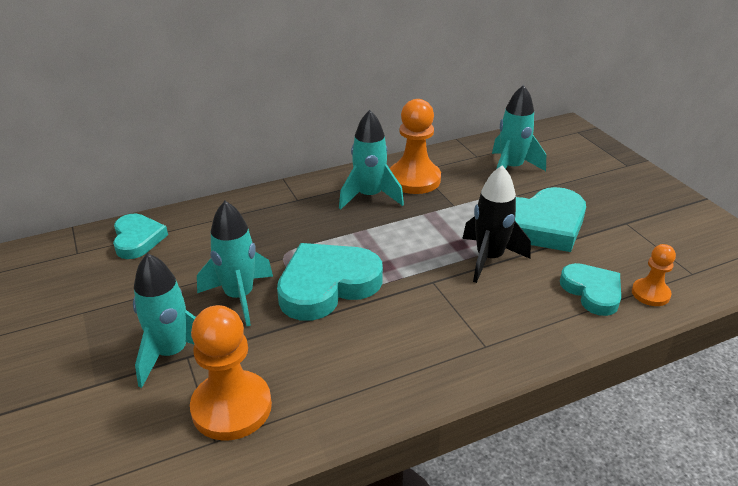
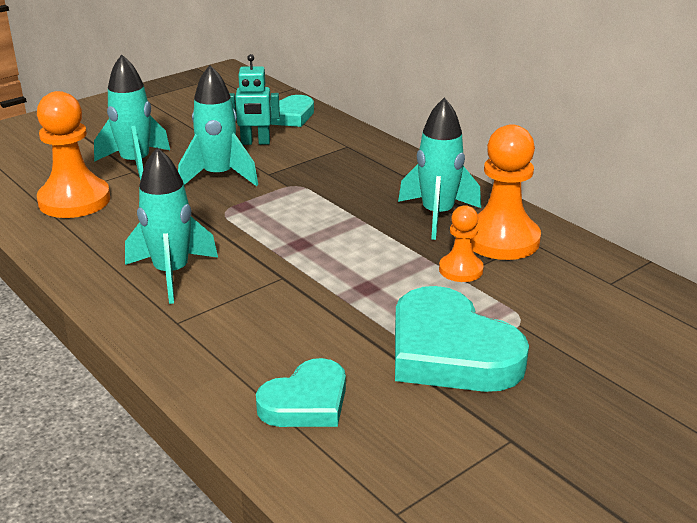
camera: 75 degrees right, 5 degrees down
turquoise heart [277,243,383,321] -> none
black rocket [462,166,531,283] -> none
turquoise rocket [492,85,546,171] -> turquoise rocket moved to [125,147,218,304]
orange pawn [632,244,676,306] -> orange pawn moved to [439,205,484,282]
none -> turquoise robot [229,54,280,145]

